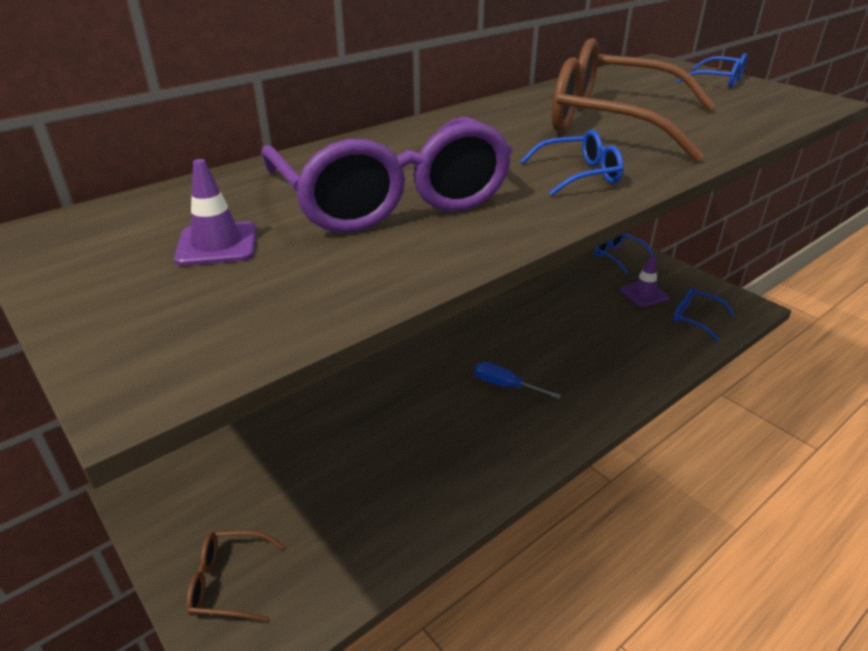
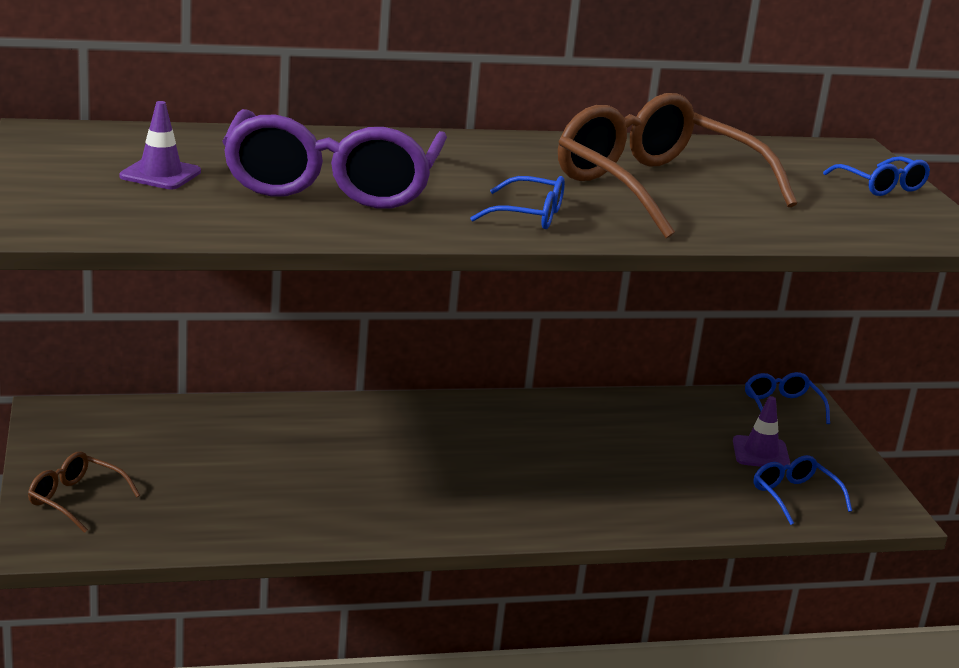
camera: 25 degrees right, 10 degrees down
blue screwdriver [474,362,561,399] -> none

